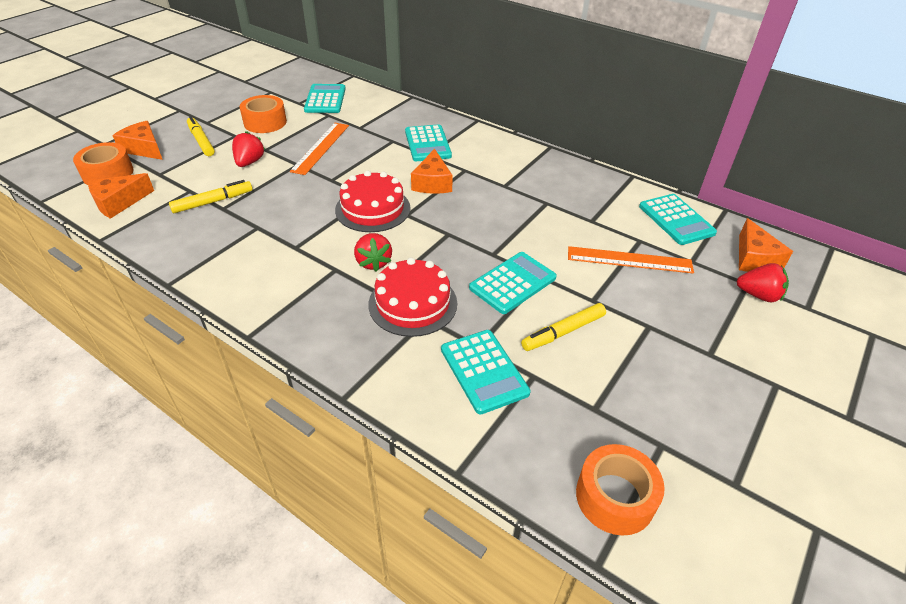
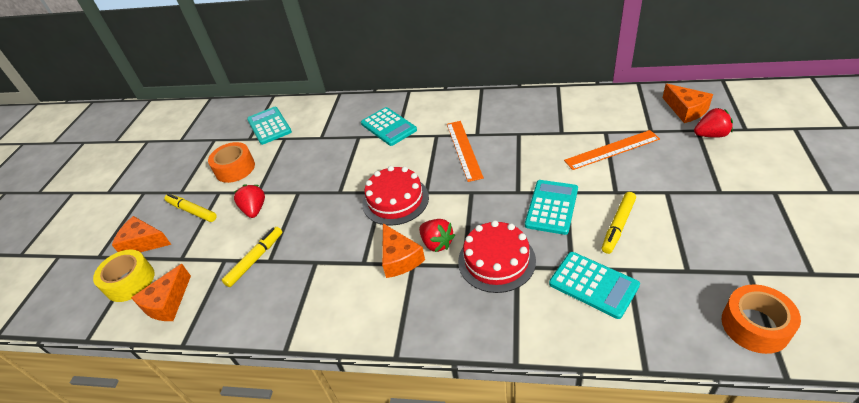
camera: 20 degrees left, 0 degrees up
orange tape [73,142,134,185] -> yellow tape [93,250,155,302]
orange ruler [290,123,349,175] -> orange ruler moved to [447,121,484,182]
orange cheese [411,148,453,194] -> orange cheese moved to [382,223,425,278]
turquoise calculator [639,194,717,245] -> none

